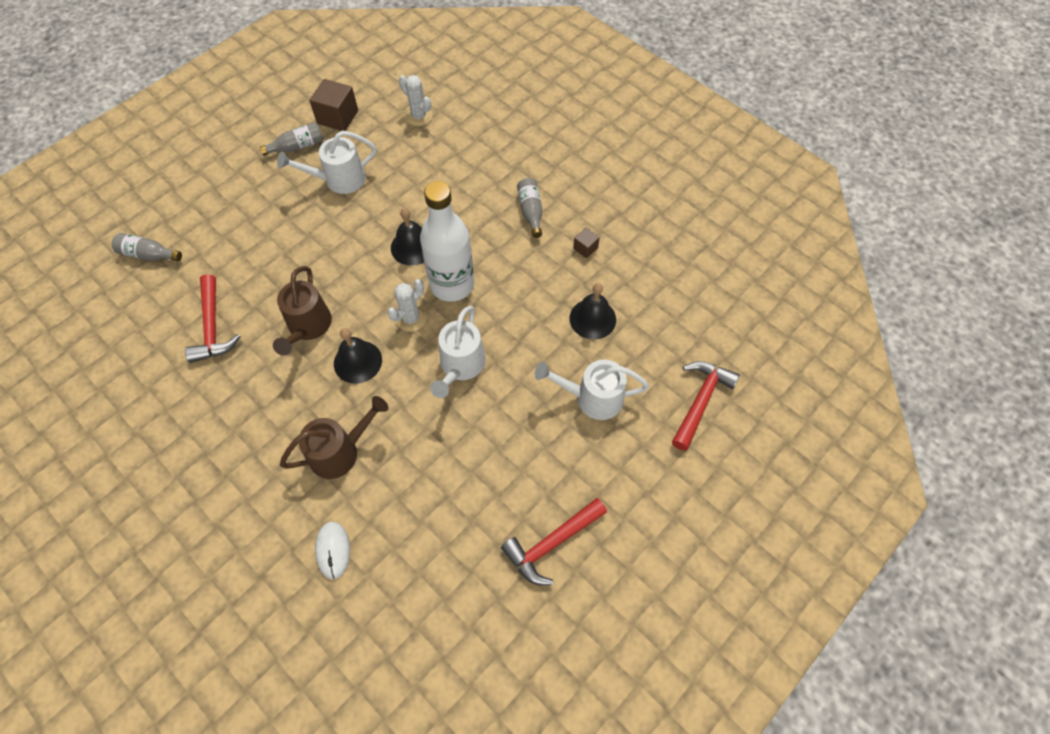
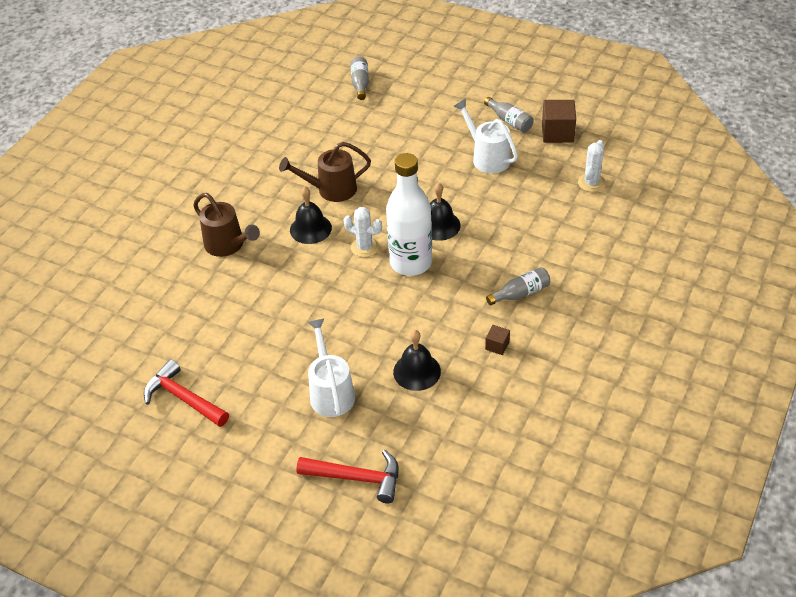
camera: 75 degrees right, 15 degrees down
red hammer [185,274,241,363] -> none
white mouse [315,522,350,579] -> none
white watering can [430,306,486,398] -> none

